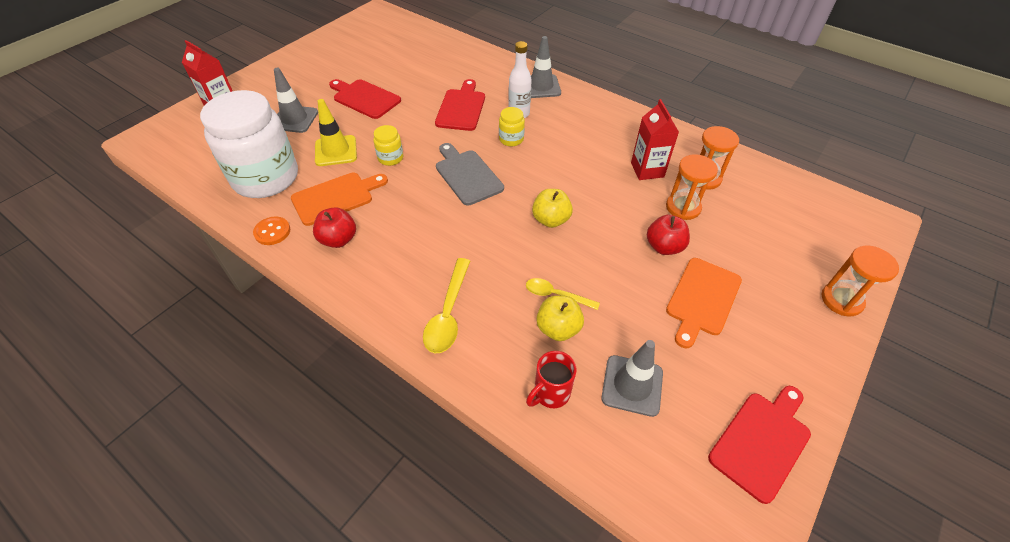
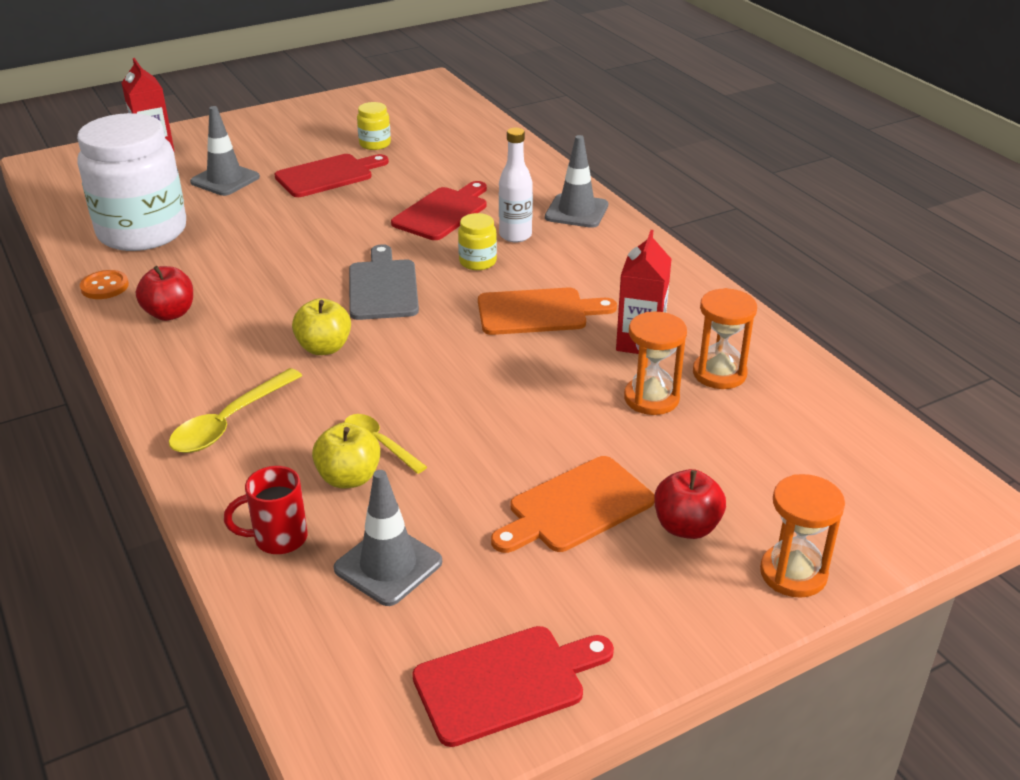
camera: 25 degrees right, 15 degrees down
orange cutting board [291,173,388,226] -> orange cutting board moved to [478,288,617,335]
yellow traffic cone [315,99,357,166] -> none
red cutting board [329,79,401,119] -> red cutting board turned 90 degrees clockwise [275,154,389,197]
yellow jar [373,125,403,166] -> yellow jar moved to [357,102,391,150]
yellow apple [532,189,573,228] -> yellow apple moved to [292,298,351,355]
red apple [647,215,690,255] -> red apple moved to [654,469,726,539]

